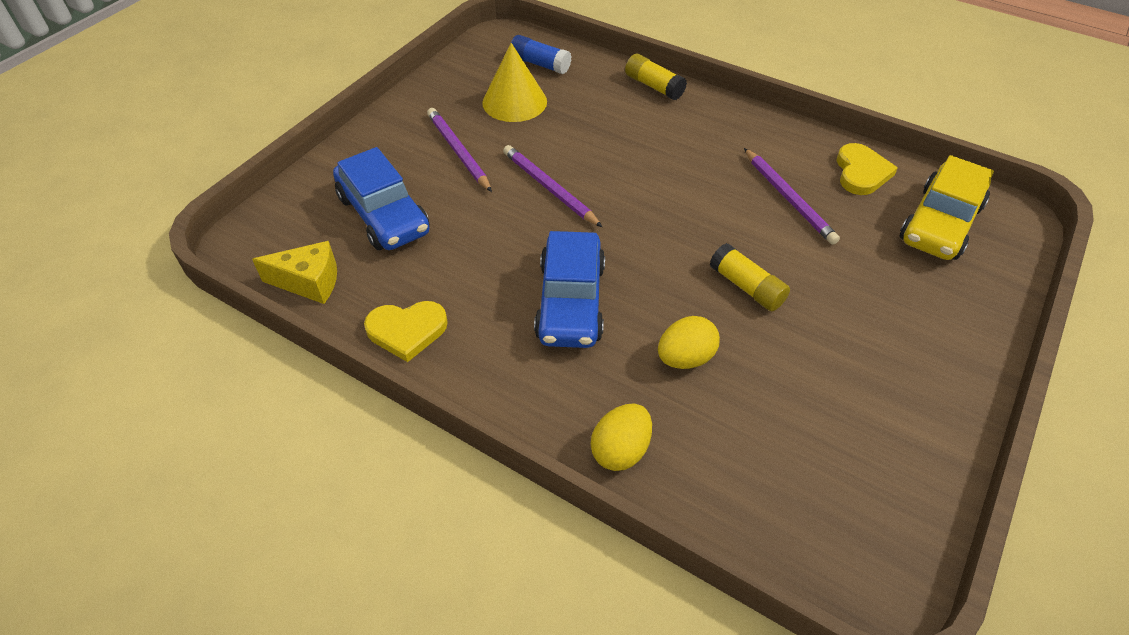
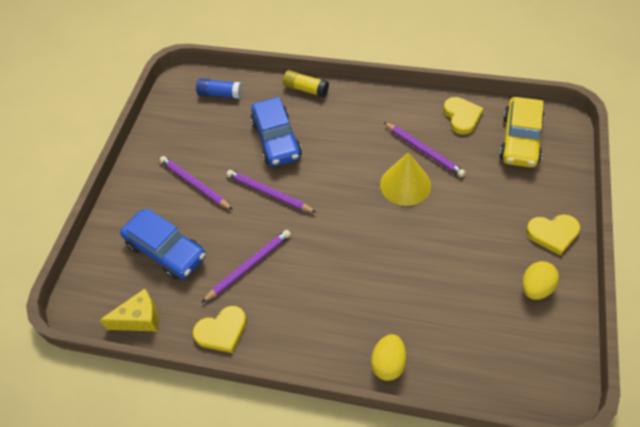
camera: 15 degrees left, 5 degrees up
yellow cone [482,43,547,122] -> yellow cone moved to [380,152,431,206]
blue car [534,231,605,348] -> blue car moved to [250,97,302,166]
yellow egg [658,316,720,369] -> yellow egg moved to [522,261,559,300]
yellow glue stick [710,243,790,311] -> none
none -> purple pencil [201,230,291,303]
none -> yellow heart [526,214,580,255]

